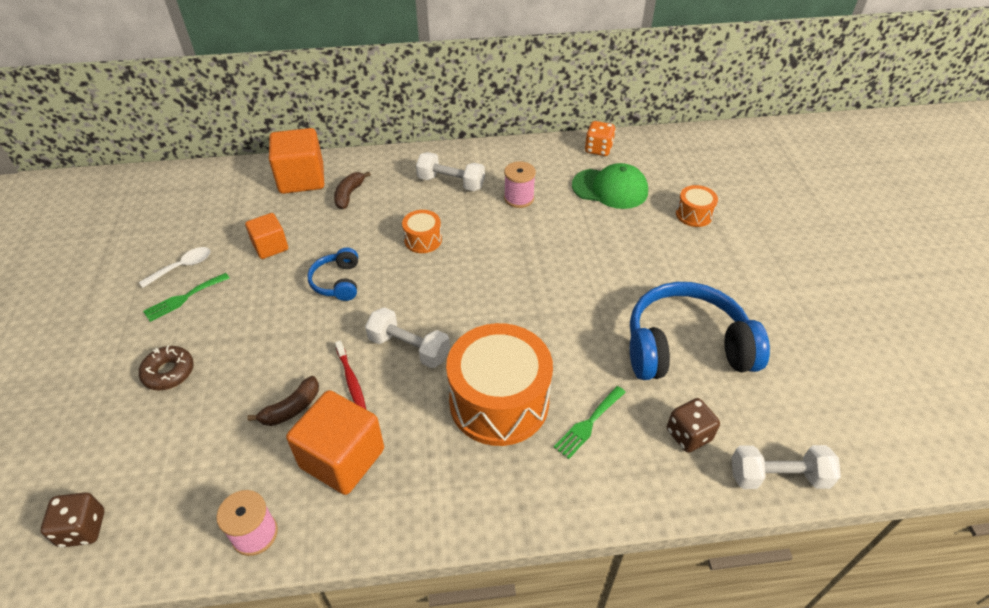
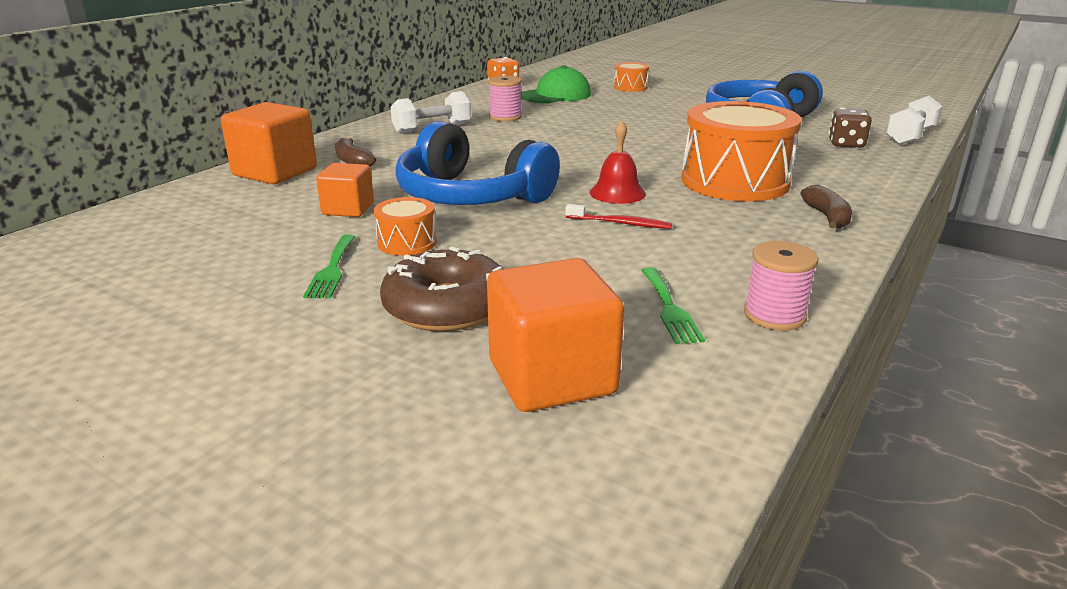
camera: 50 degrees left, 20 degrees down
brown dice [41,492,104,547] -> none
white spoon [139,247,211,288] -> none
brown donut [139,346,194,390] -> brown donut [380,246,503,332], size x1.60
brown banana [247,376,319,426] -> brown banana moved to [801,185,852,229]
orange cube [286,390,384,495] -> orange cube moved to [487,258,624,412]
blue headphones [307,248,358,301] -> blue headphones [395,121,560,205], size x2.05
white dumbbell [365,307,450,368] -> red bell [590,120,646,204]
orange drum [402,210,442,253] -> orange drum moved to [374,197,437,256]
green fork [554,386,626,459] -> green fork moved to [641,267,705,344]

